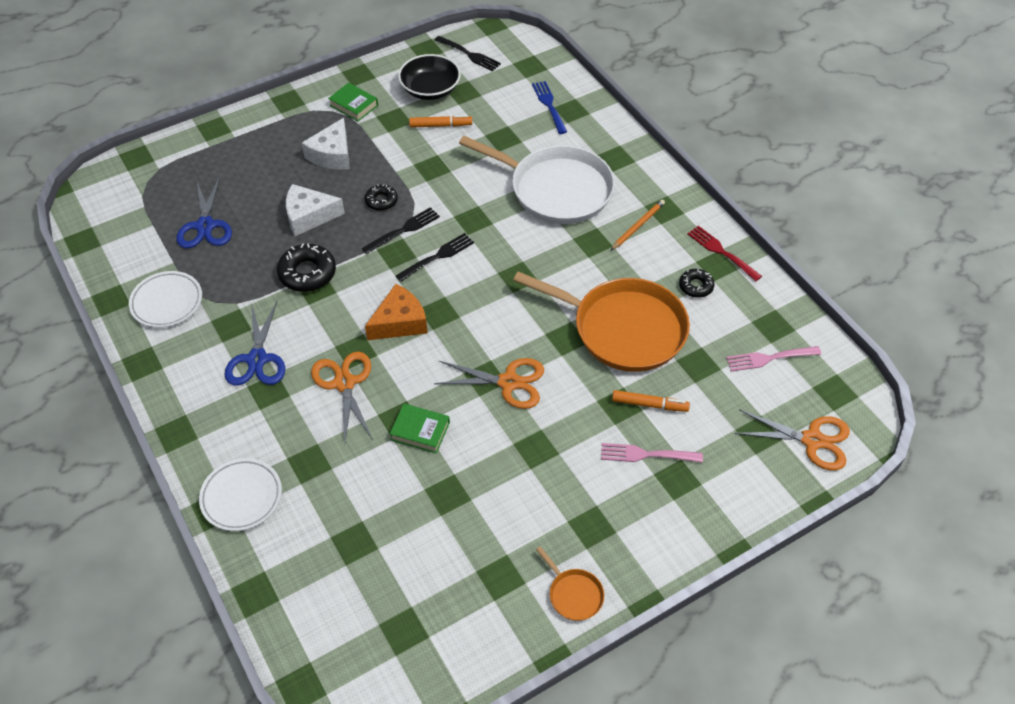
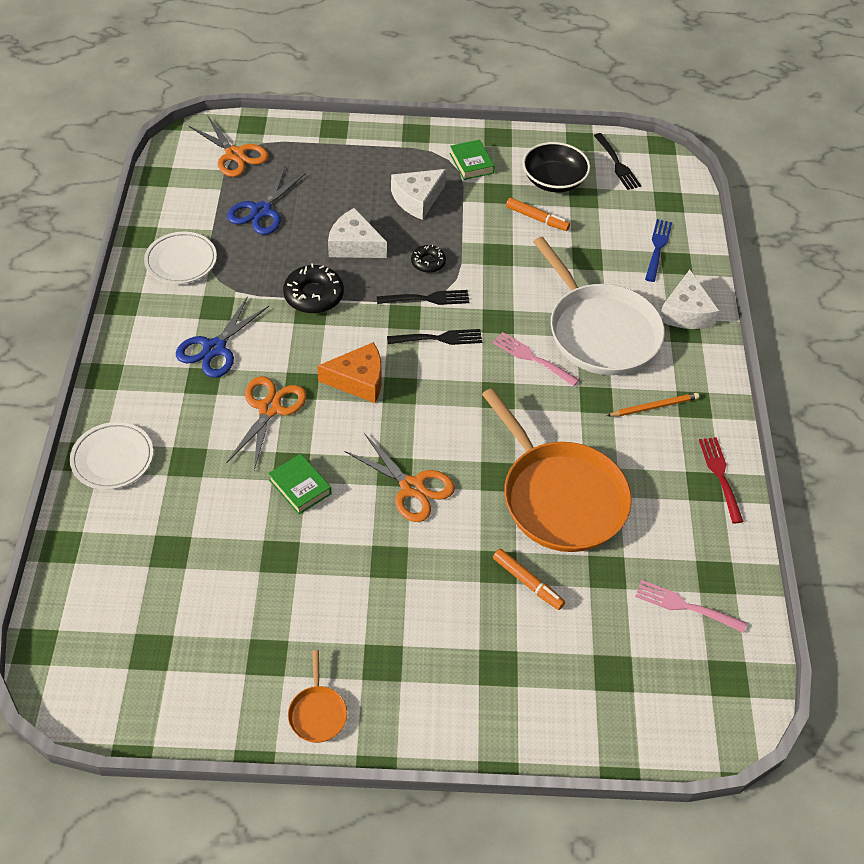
camera: 30 degrees right, 0 degrees up
pink fork [601,443,703,463] -> pink fork moved to [493,332,579,386]
black donut [679,269,715,298] -> none
orange scissors [734,410,850,471] -> orange scissors moved to [188,116,269,177]
none -> white cheese [660,270,719,329]

